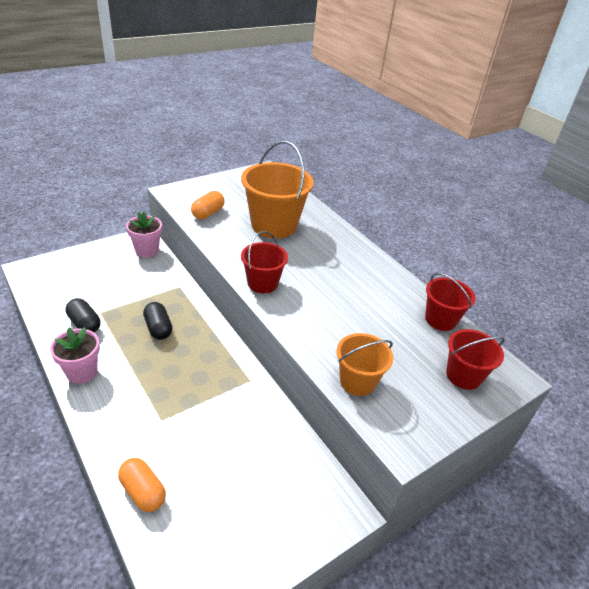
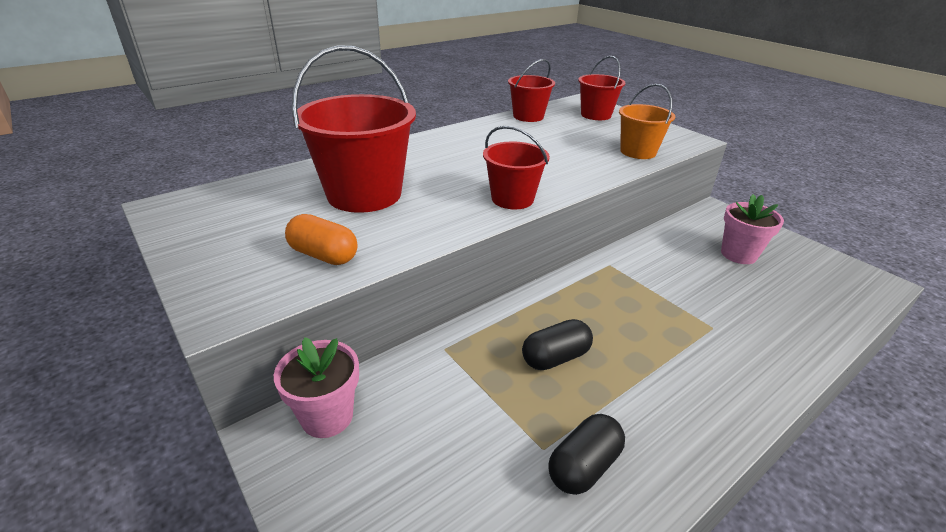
camera: 90 degrees left, 5 degrees down
pink flower pot [50,327,100,384] -> pink flower pot moved to [721,194,784,264]
orange capsule [118,458,166,512] -> none
orange bucket [241,141,314,239] -> red bucket [292,45,416,213]

